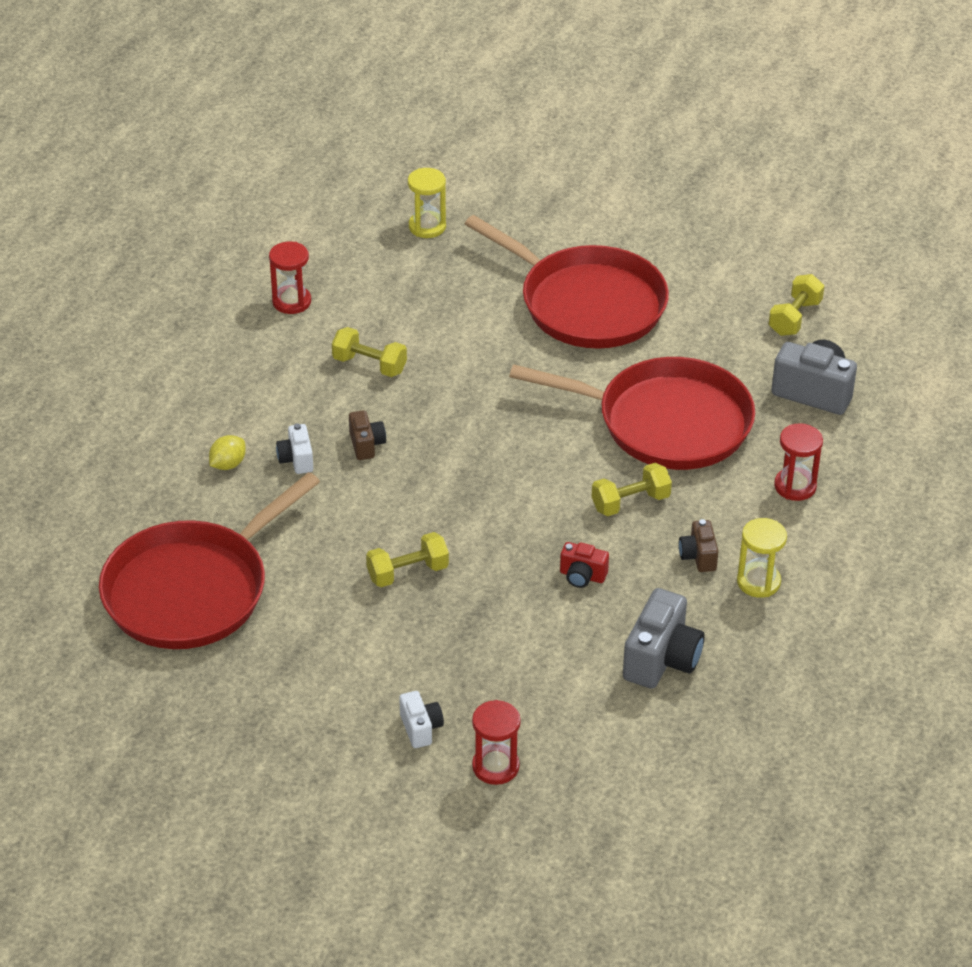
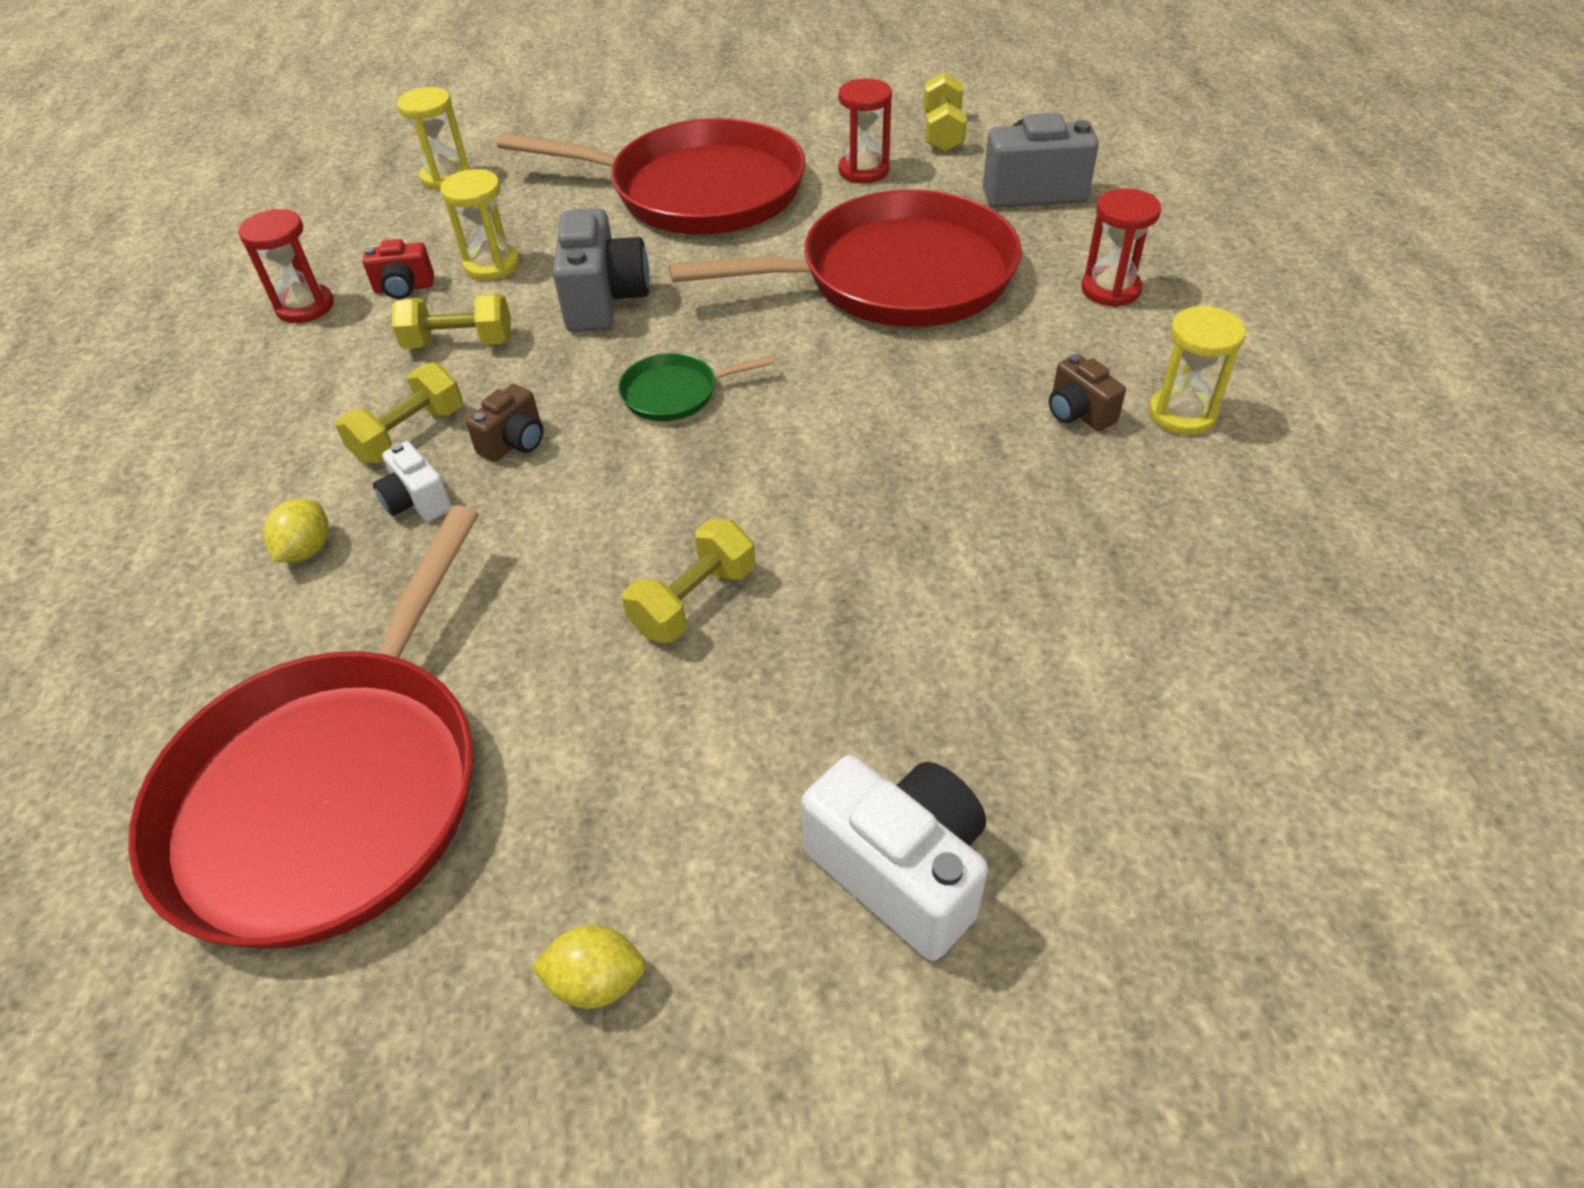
camera: 25 degrees left, 5 degrees up
brown camera [349,410,386,460] -> brown camera turned 75 degrees clockwise [466,384,543,462]
white camera [399,691,444,748] -> white camera [801,755,988,961], size x1.81
red hourglass [472,700,521,785] -> red hourglass moved to [838,79,892,183]
red camera [560,542,609,588] -> red camera moved to [362,239,434,299]
yellow dumbbell [592,463,672,516] -> yellow dumbbell moved to [335,362,463,464]
grey camera [623,588,705,689] -> grey camera moved to [553,208,649,332]
none -> yellow hourglass [440,169,519,281]
none -> yellow lemon [531,925,646,1009]
none -> green pan [618,353,774,421]

